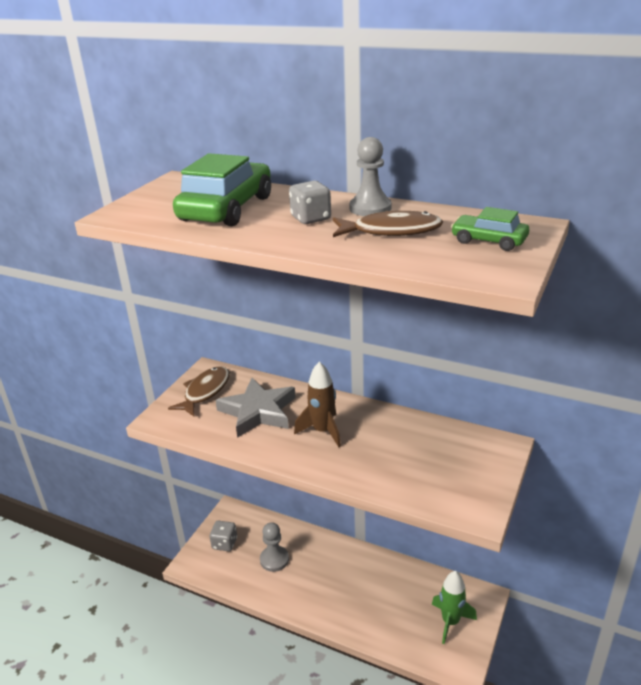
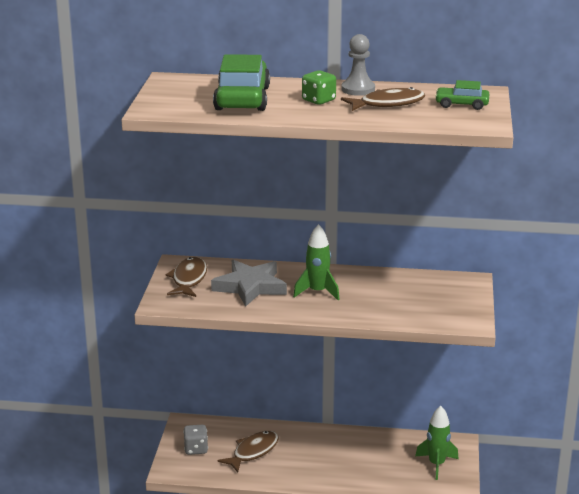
camera: 20 degrees left, 5 degrees down
grey pawn [260,522,289,572] -> brown fish [218,431,279,473]
grey dice [289,181,331,224] -> green dice [302,70,336,105]
brown rocket [294,361,341,447] -> green rocket [293,224,340,301]

